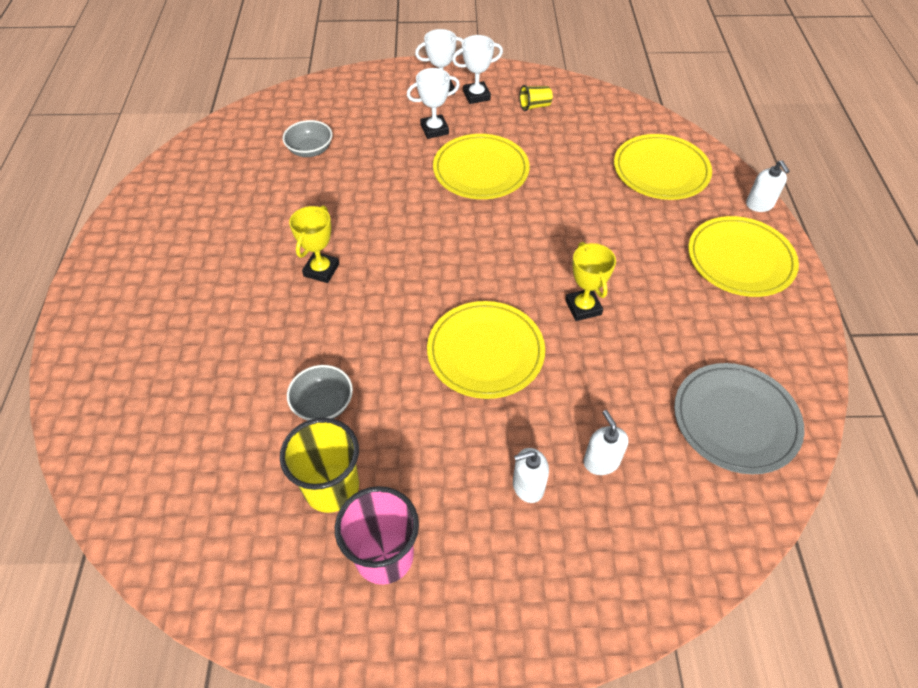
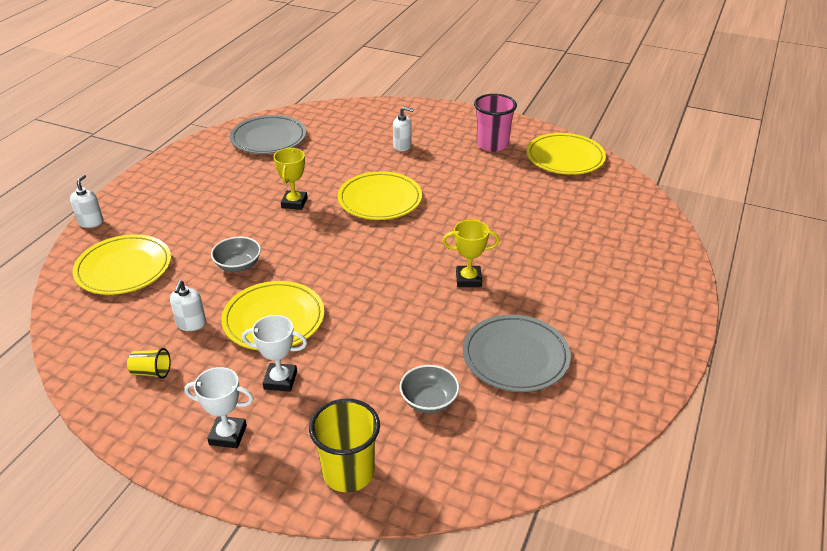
camera: 155 degrees left, 15 degrees down
yellow cup [280,418,359,513] -> yellow cup moved to [309,398,380,492]
grey bowl [287,365,353,421] -> grey bowl moved to [211,236,261,272]
yellow trophy [289,205,339,283] -> yellow trophy turned 45 degrees clockwise [442,220,500,287]
white trophy [452,35,503,104] -> none
white soap dispenser [584,410,628,475] -> white soap dispenser moved to [170,280,206,331]
yellow plate [688,216,799,297] -> yellow plate moved to [526,133,606,175]
none -> grey plate [463,314,571,392]

